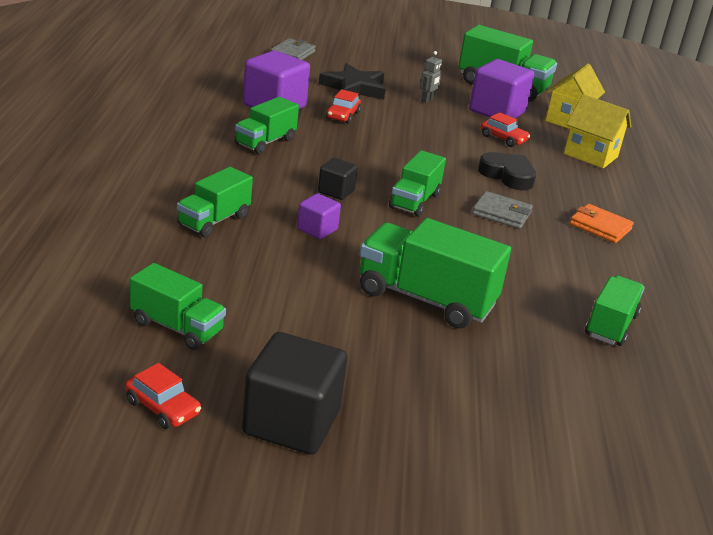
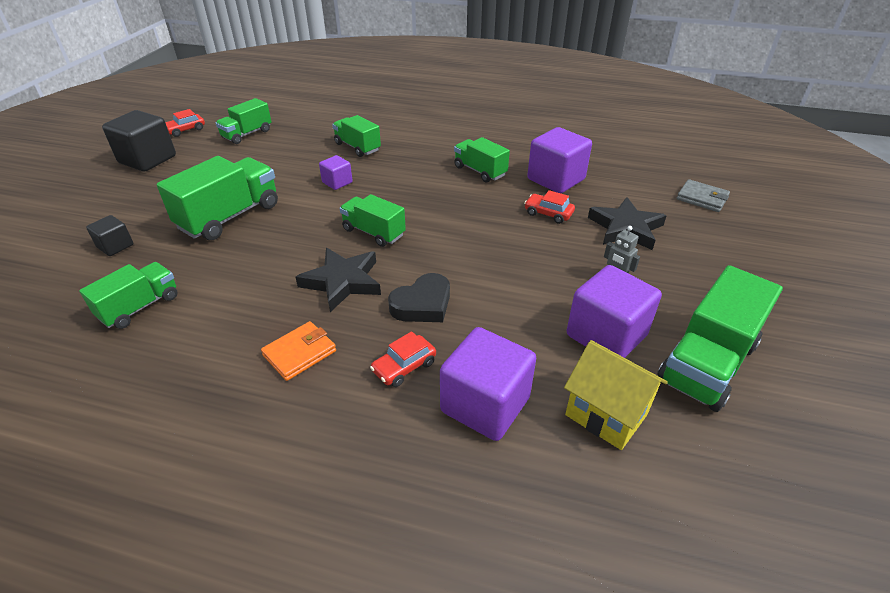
camera: 105 degrees right, 10 degrees up
black cube [318,158,358,200] -> black cube moved to [86,215,134,256]
grey wallet [472,191,533,229] -> black star [295,248,381,312]
red car [481,112,530,147] -> red car moved to [370,331,436,387]
yellow house [564,94,631,168] -> purple cube [440,327,536,441]
green truck [585,275,645,346] -> green truck turned 90 degrees counterclockwise [79,262,177,329]

